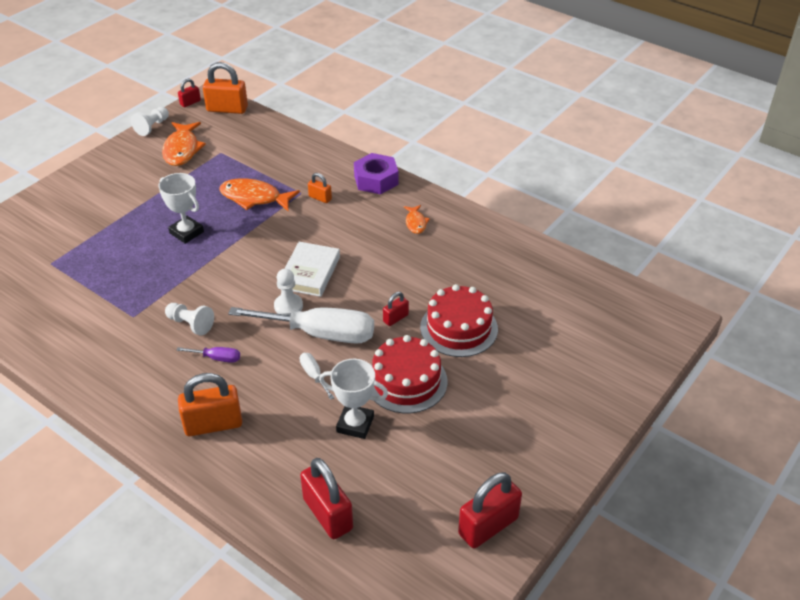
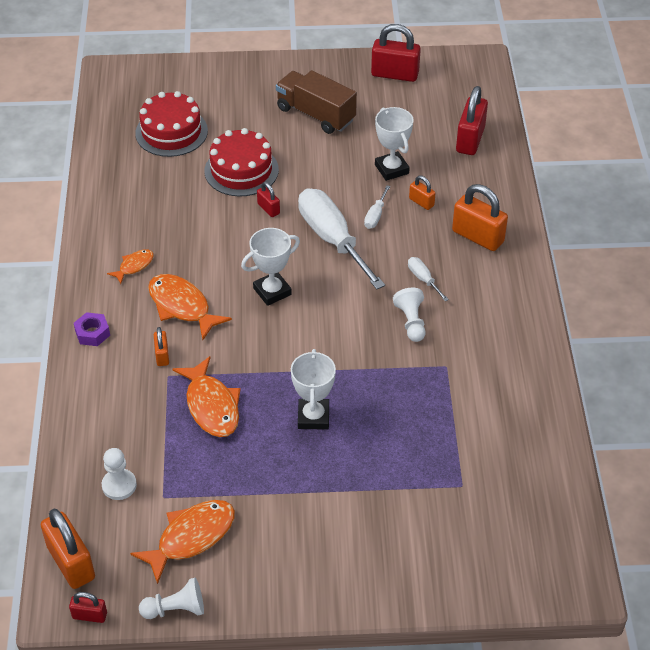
camera: 130 degrees left, 5 degrees up
purple screwdriver [177,347,240,363] -> white screwdriver [408,257,449,301]
white pawn [274,269,303,315] -> white pawn moved to [102,448,137,500]
white book [284,242,340,297] -> white trophy [241,228,300,306]
purple nut [354,153,398,194] -> purple nut [74,312,110,346], size x0.61
red cake [371,335,448,413] -> red cake moved to [135,91,208,157]
red padlock [383,292,409,326] -> red padlock turned 45 degrees clockwise [257,182,280,217]
none -> orange fish [148,274,232,340]
none -> brown truck [276,70,357,134]
none -> orange padlock [409,175,435,210]

